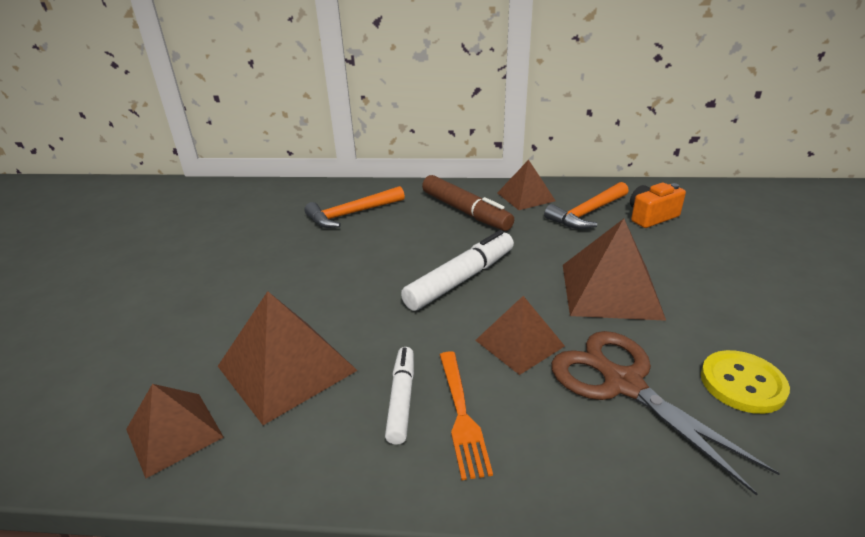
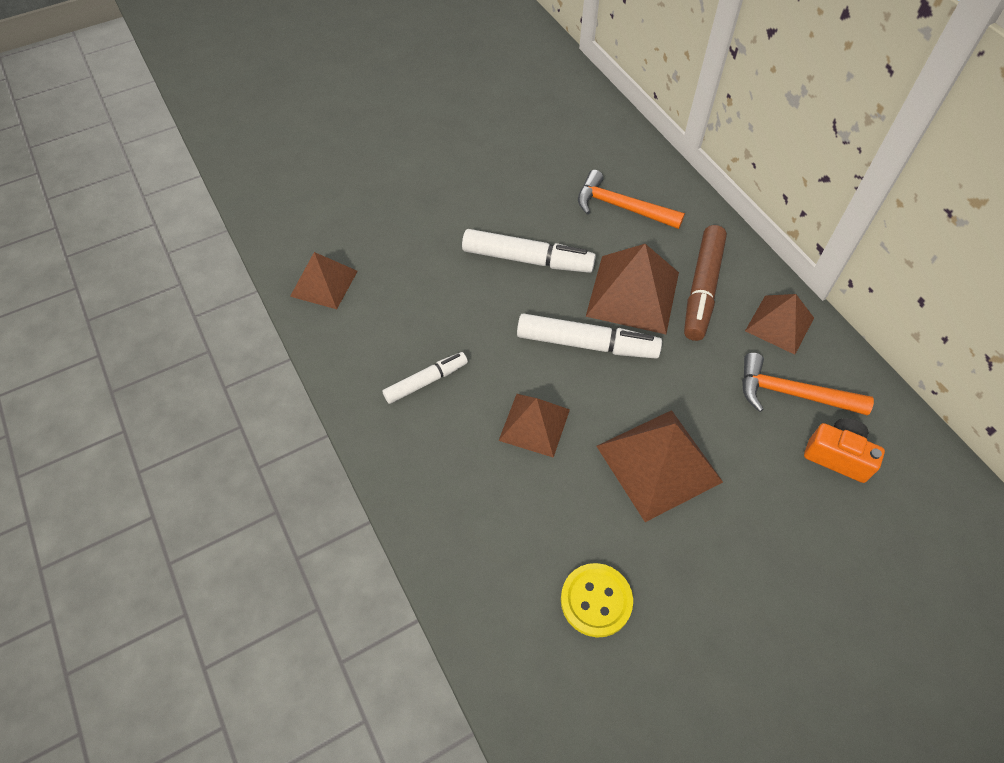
camera: 55 degrees right, 25 degrees up
brown pyramid [218,291,358,425] -> brown pyramid moved to [586,244,679,334]
orange fork [440,351,493,480] -> none
brown scissors [551,331,780,496] -> none
none -> white marker [462,229,596,273]

